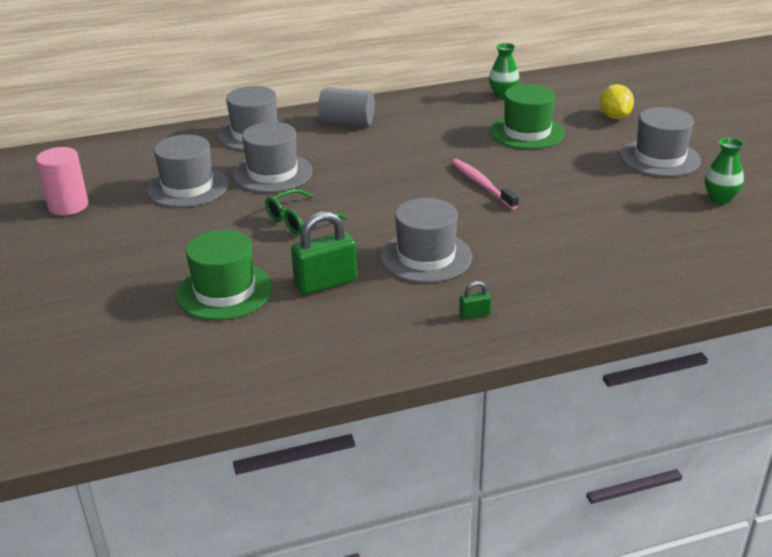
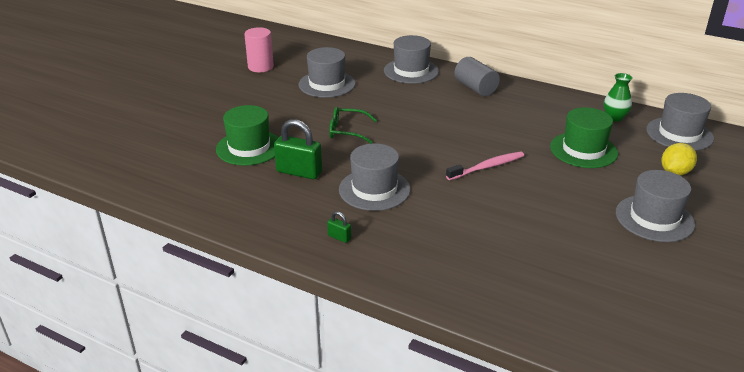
camera: 45 degrees right, 0 degrees up
grey hat [233,122,313,193] -> grey hat moved to [646,93,714,151]
pink toothbrush [451,159,519,209] -> pink toothbrush turned 45 degrees clockwise [446,151,524,180]
green vase [704,138,744,204] -> none

